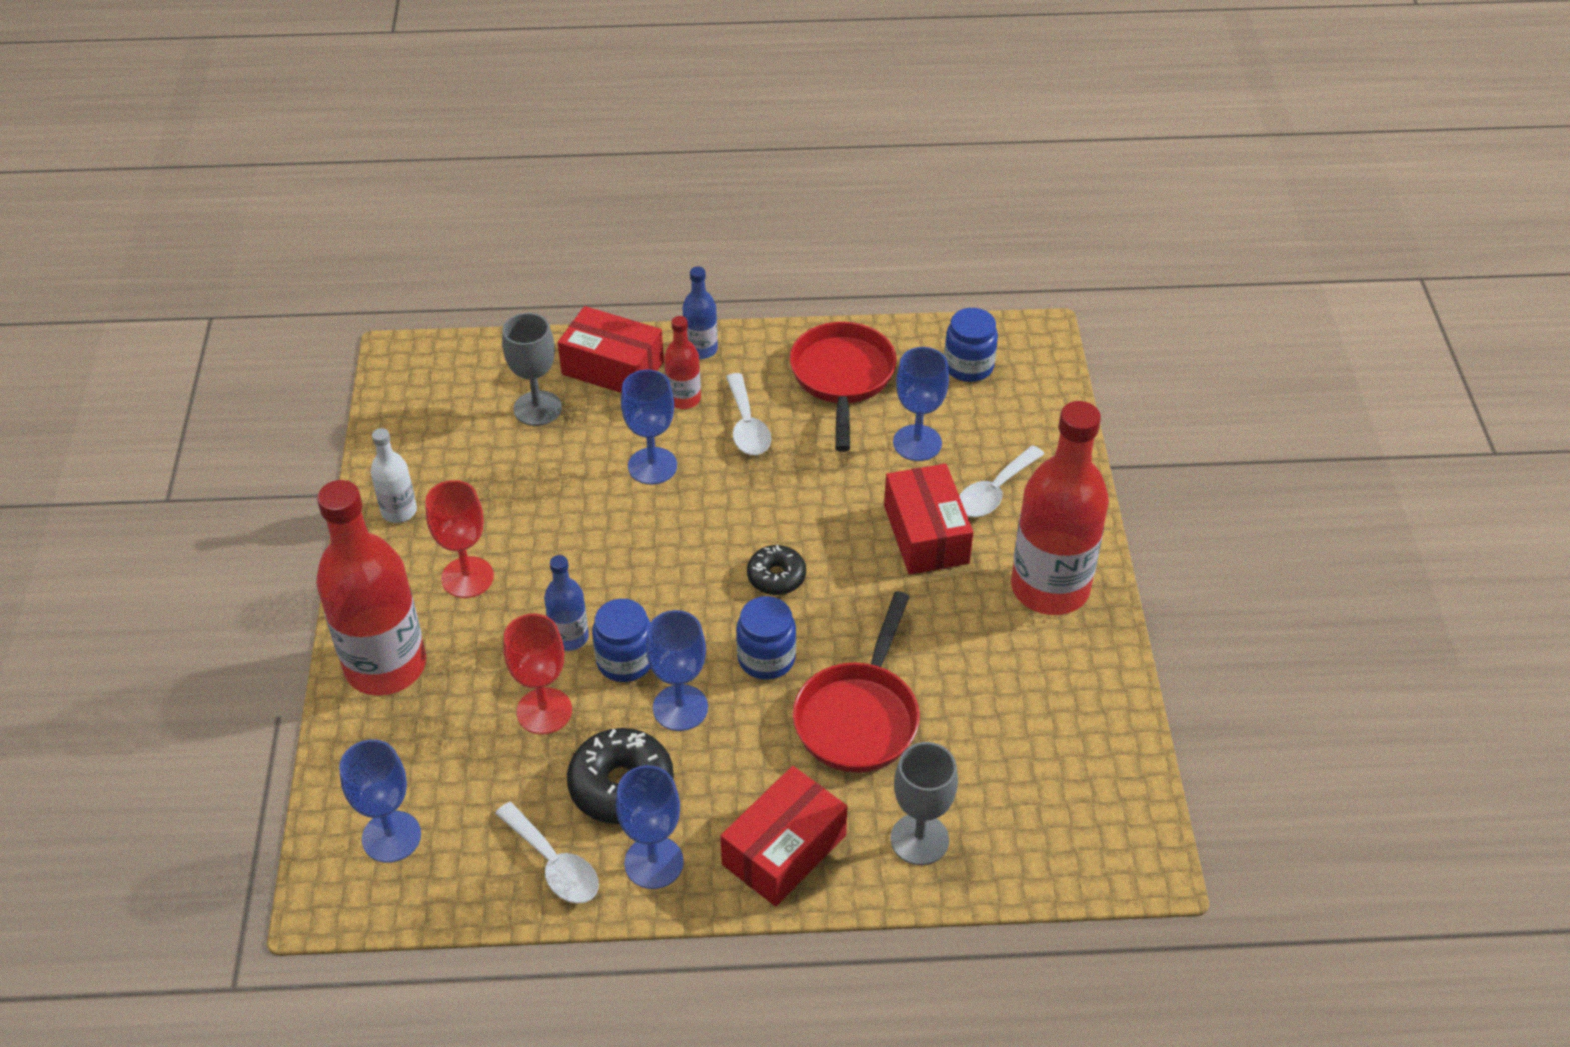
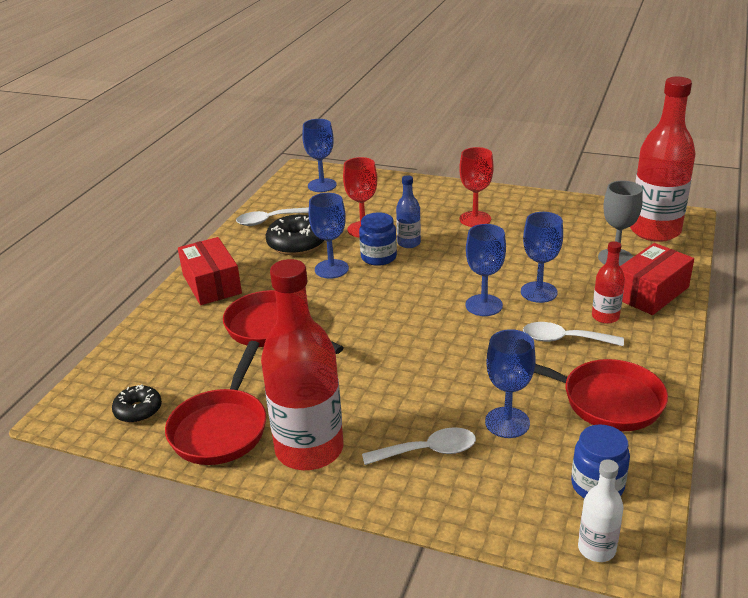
camera: 115 degrees right, 15 degrees down
red bottle [316,480,426,696] -> red bottle moved to [630,77,695,242]
white bottle [371,428,417,523] -> white bottle moved to [578,459,624,562]
blue goblet [616,765,684,889] -> blue goblet moved to [466,224,506,316]
blue bottle [682,266,718,359] -> none
blue jar [736,596,796,680] -> none
black donut [747,545,806,595] -> black donut moved to [112,384,162,423]
red box [884,464,973,574] -> none
grey goblet [890,742,958,865] -> none
white spoon [959,445,1044,517] -> white spoon turned 105 degrees clockwise [362,427,476,465]
none -> red pan [165,341,266,465]

